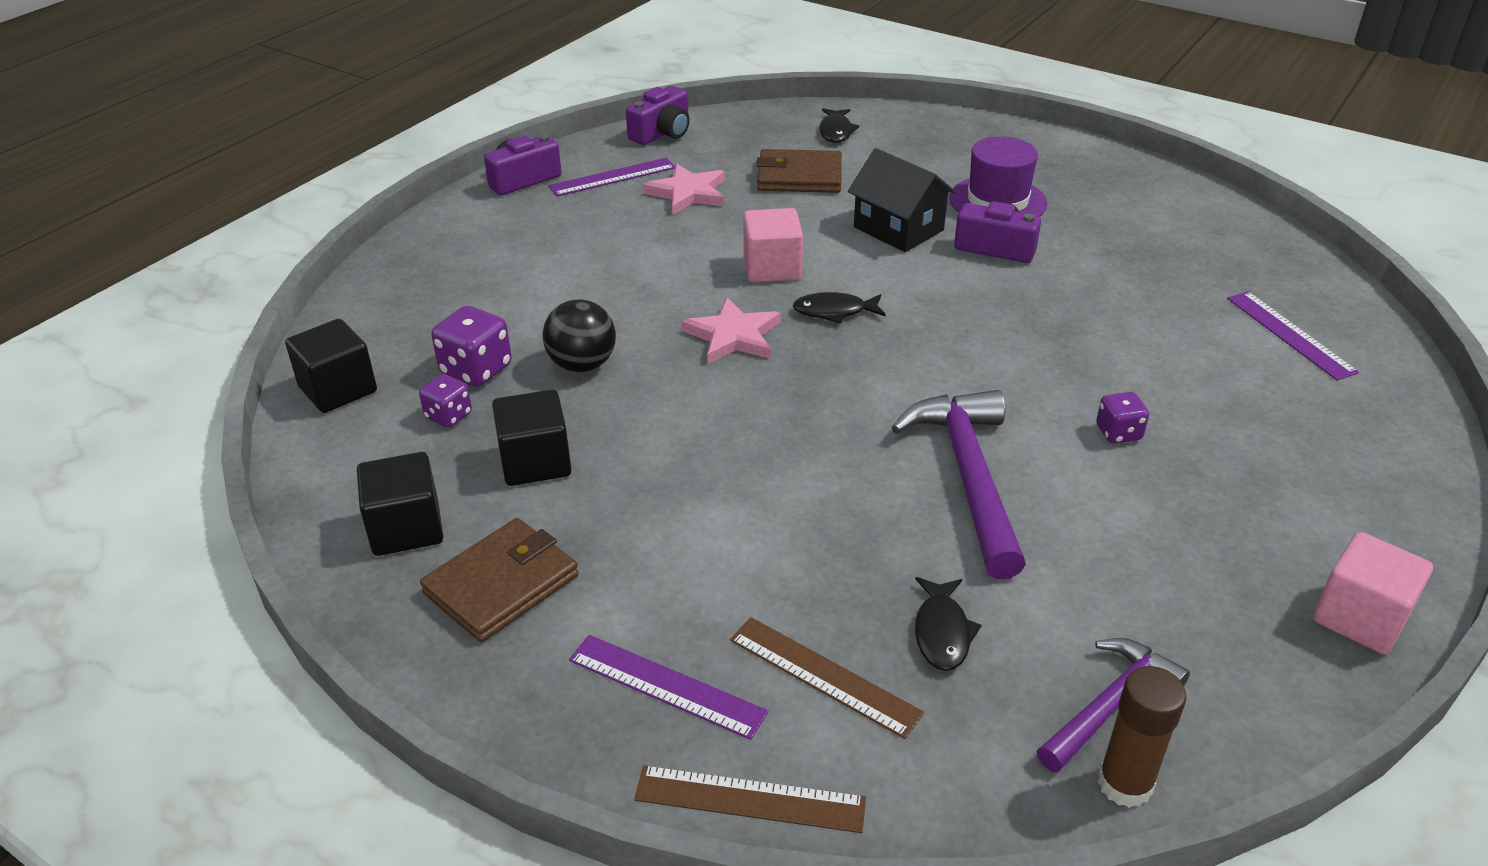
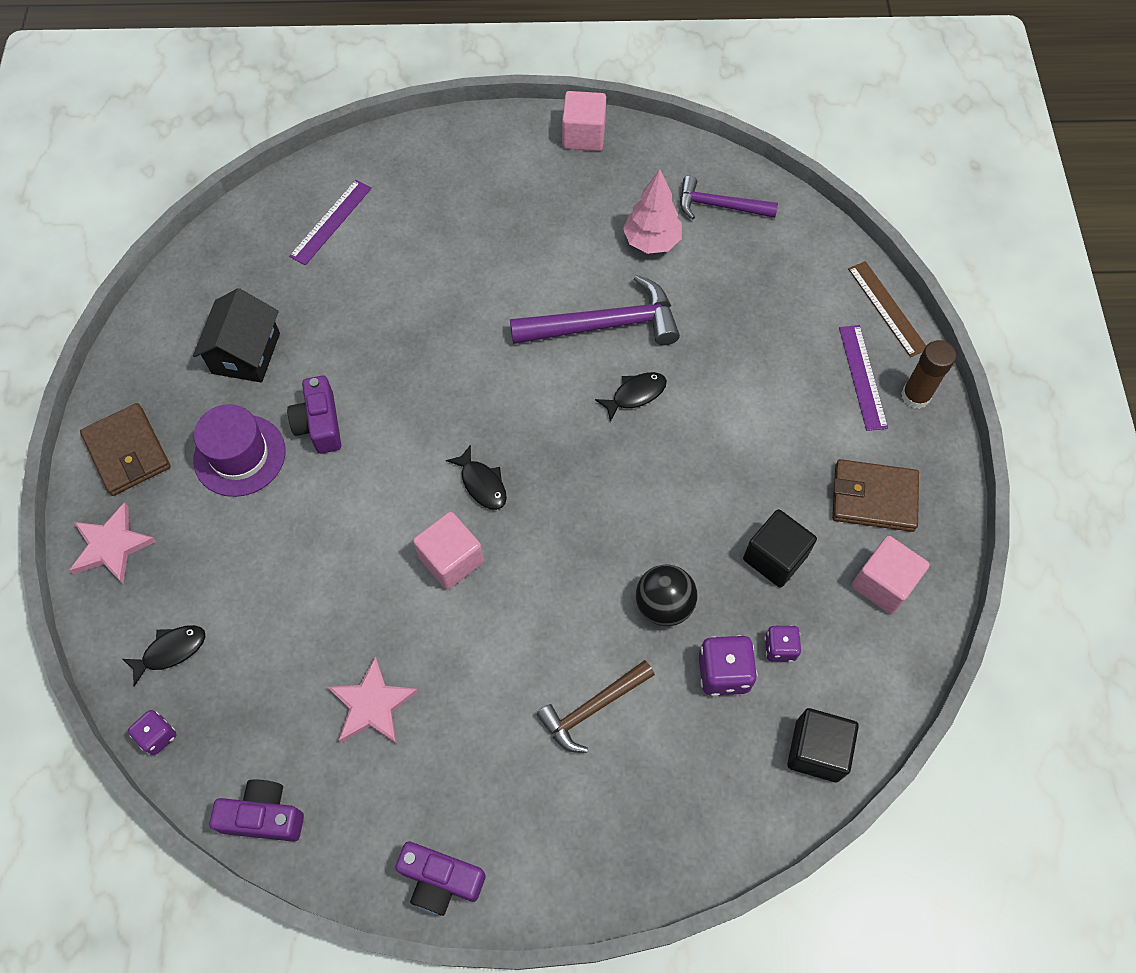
camera: 125 degrees left, 25 degrees up
black cube [357,452,443,556] -> pink cube [852,536,930,614]
purple ruler [548,158,675,197] -> none
pink star [682,297,781,364] -> pink star moved to [69,502,157,583]
brown ruler [730,617,925,739] -> none
brown wallet [756,149,842,193] -> brown wallet moved to [80,403,171,496]
black house [848,148,956,252] -> black house moved to [193,288,280,383]
purple hammer [891,390,1026,579] -> purple hammer turned 150 degrees counterclockwise [510,275,680,345]
black fish [915,577,982,671] -> black fish moved to [595,372,667,422]
purple dice [1096,392,1149,444] -> purple dice moved to [128,710,177,755]
brown glue stick [1098,666,1186,808] -> brown glue stick moved to [901,340,956,409]
none -> brown hammer [537,660,655,753]
none -> pink tree [623,169,682,254]

